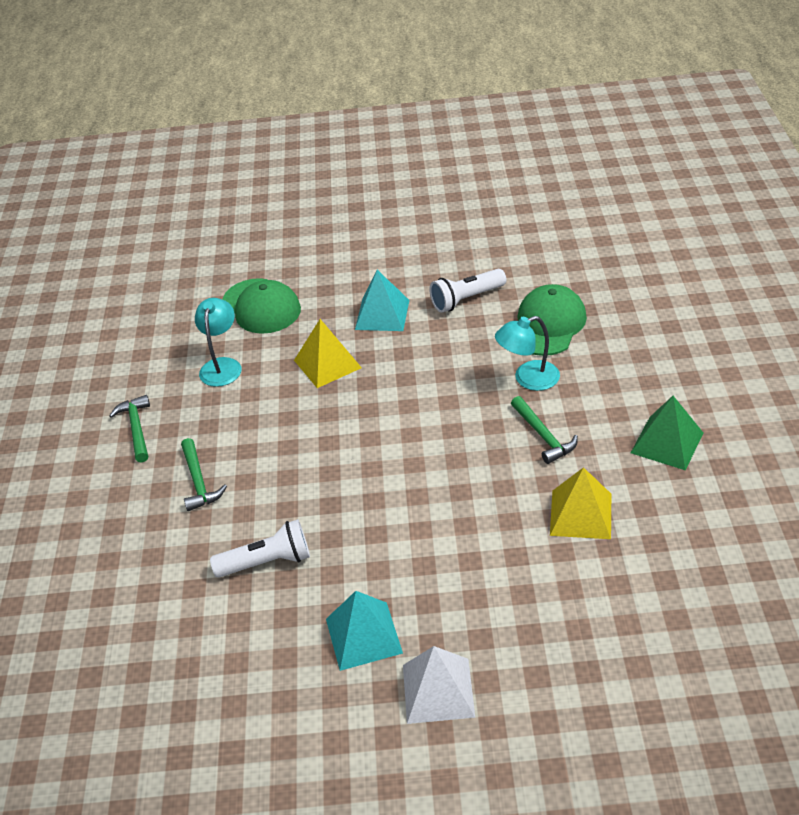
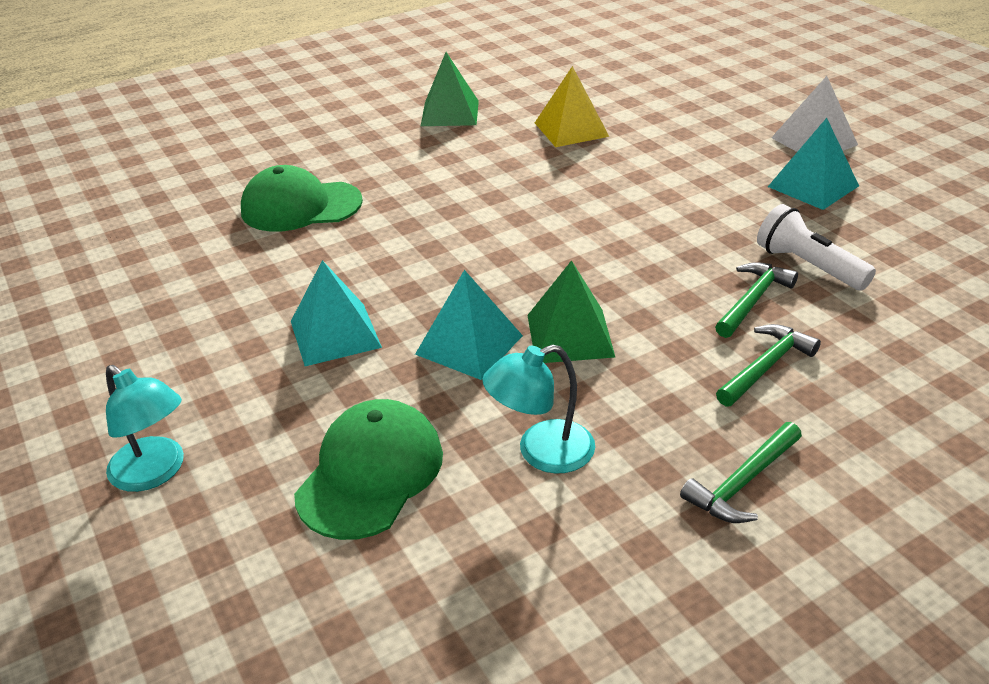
camera: 120 degrees left, 5 degrees down
yellow pyramid [294,319,362,388] -> turquoise pyramid [415,270,523,380]
white flashlight [430,269,506,313] -> none
turquoise lamp [495,316,560,391] -> turquoise lamp moved to [106,365,184,492]
green hammer [511,396,578,464] -> green hammer moved to [715,262,798,338]
none -> green pyramid [527,260,615,363]

